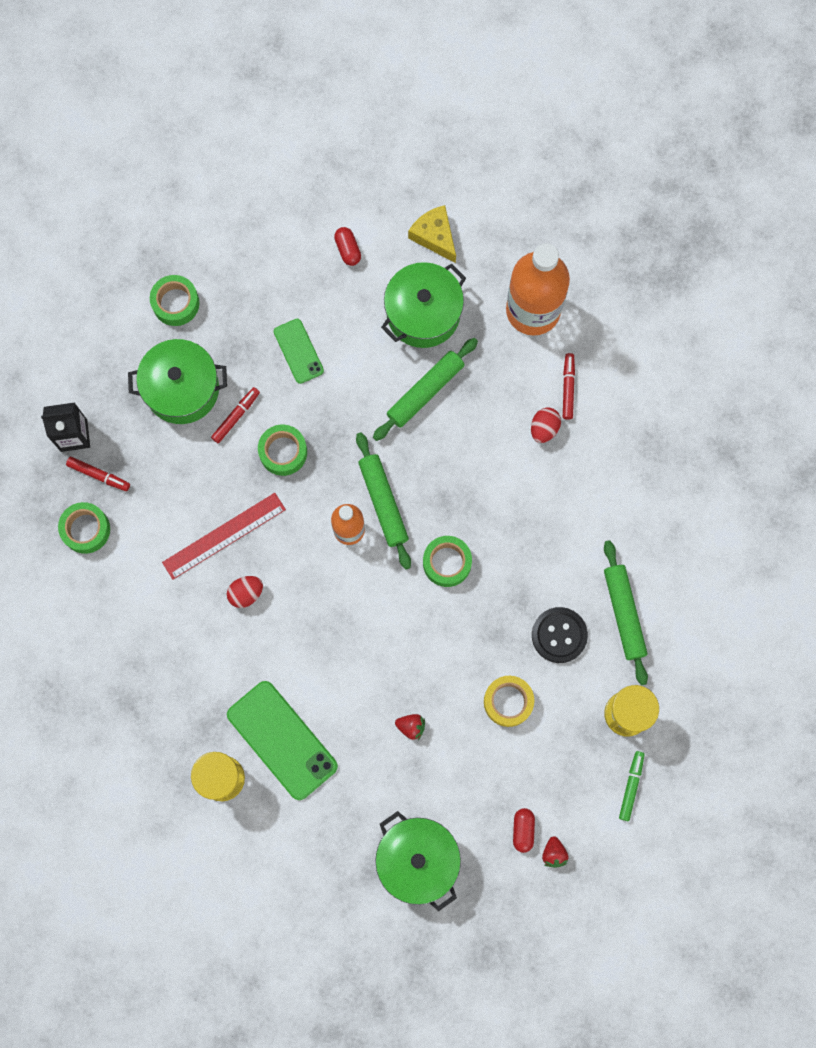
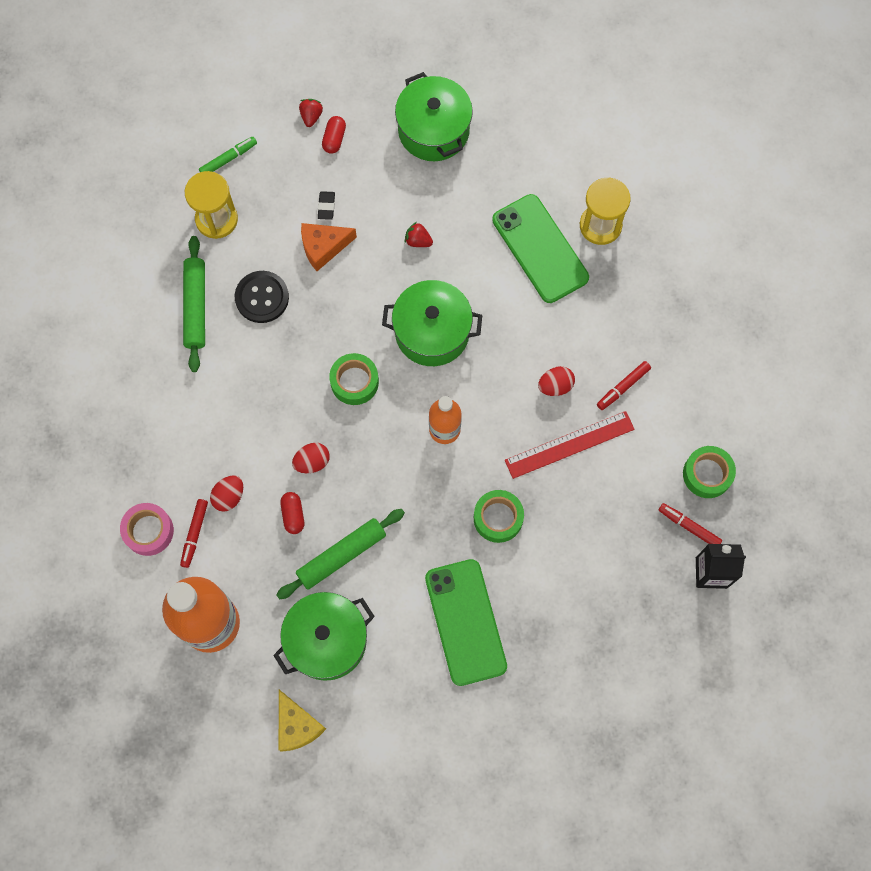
camera: 170 degrees left, 5 degrees down
green pot [128,339,227,424] -> green pot moved to [382,280,482,366]
green tape [150,275,200,326] -> none
red marker [211,387,260,444] -> red marker moved to [597,361,651,410]
green phone [274,319,324,384] -> green phone [425,559,507,686], size x1.77
red capsule [334,227,361,266] -> red capsule moved to [280,492,304,534]
green rolling pin [356,432,411,570] -> none
yellow tape [484,676,534,727] -> orange cheese [301,223,357,271]
green marker [619,751,645,821] -> green marker turned 150 degrees counterclockwise [199,137,257,172]
none -> pink tape [120,503,174,556]
none -> red egg [292,443,330,473]
none -> black eraser [318,191,335,220]

